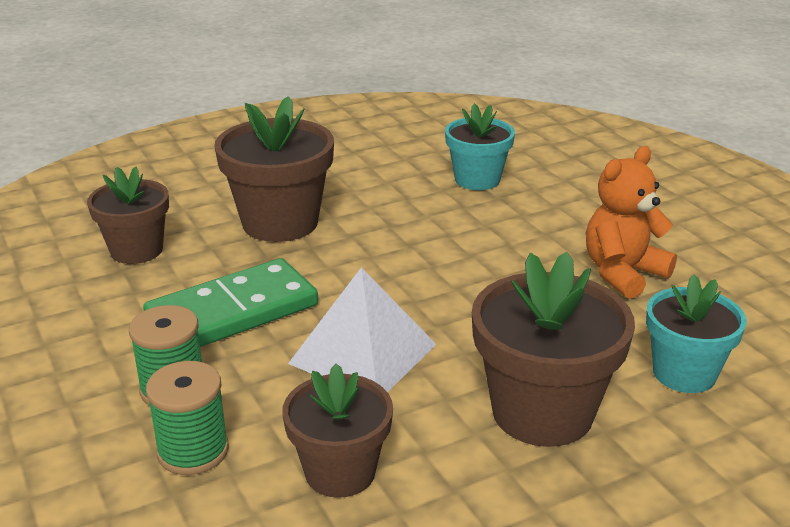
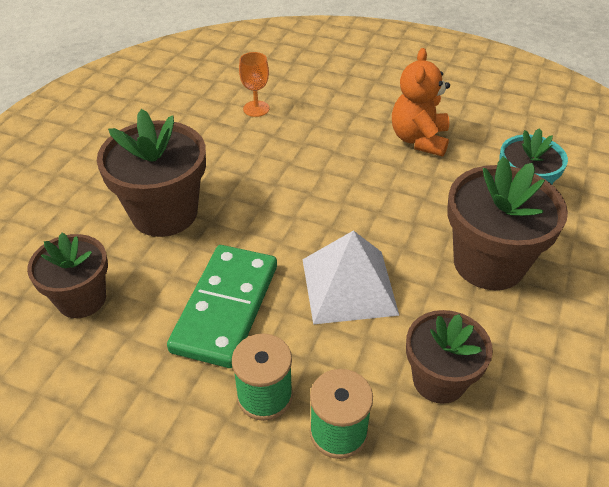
camera: 40 degrees left, 15 degrees up
turquoise flower pot [445,103,515,190] -> orange goblet [239,52,270,117]

